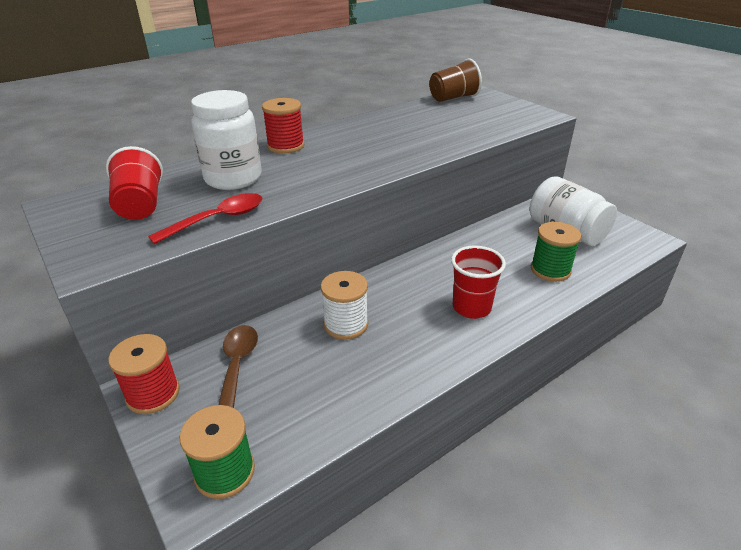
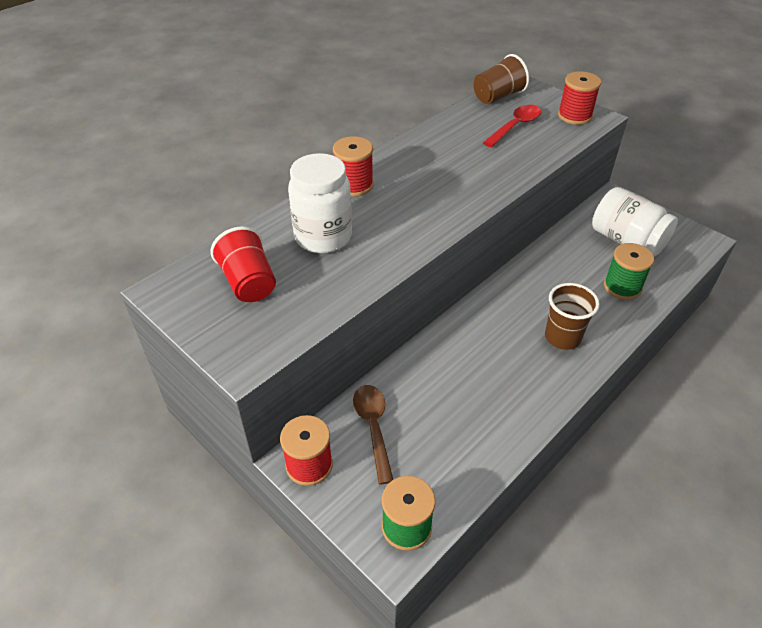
camera: 10 degrees left, 10 degrees up
red spoon [148,193,262,244] -> red spoon moved to [483,105,541,147]
white spool [321,271,368,340] -> none
red cup [451,245,506,319] -> brown cup [545,283,600,350]
none -> red spool [558,71,601,125]

